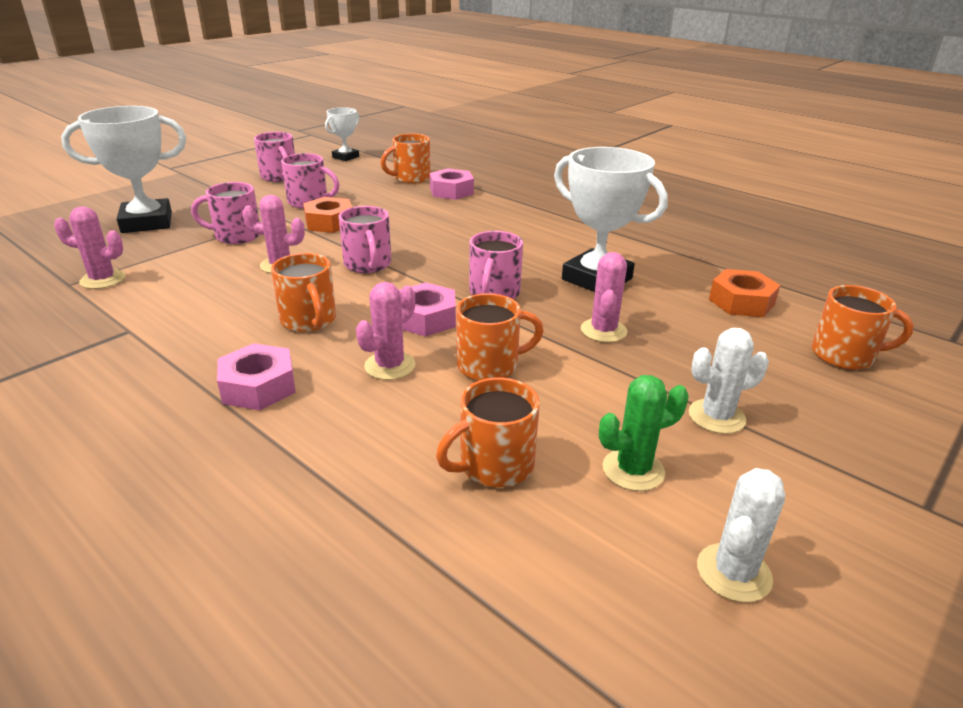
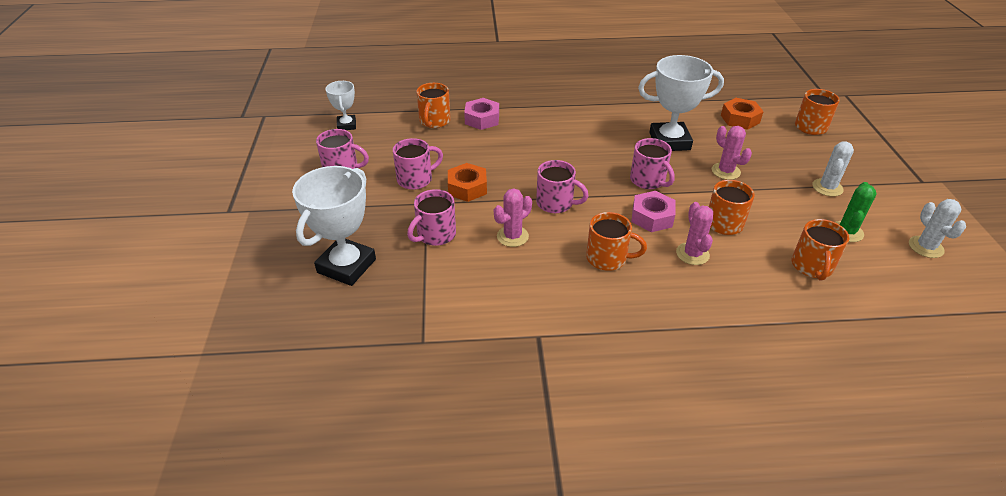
camera: 45 degrees left, 10 degrees up
pink cactus [54,206,125,289] -> none
pink nut [217,343,296,410] -> none

